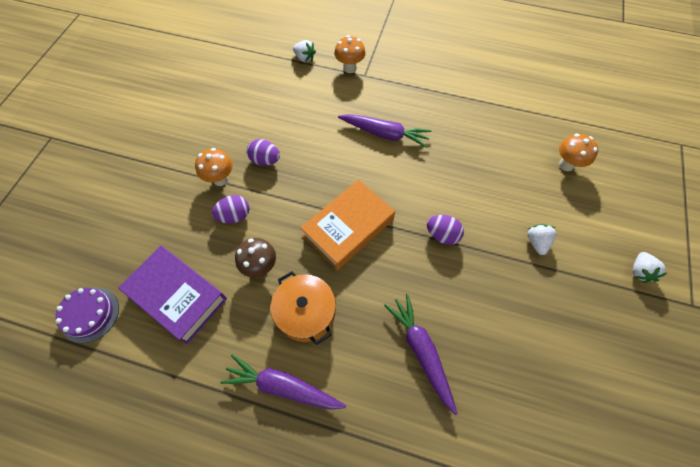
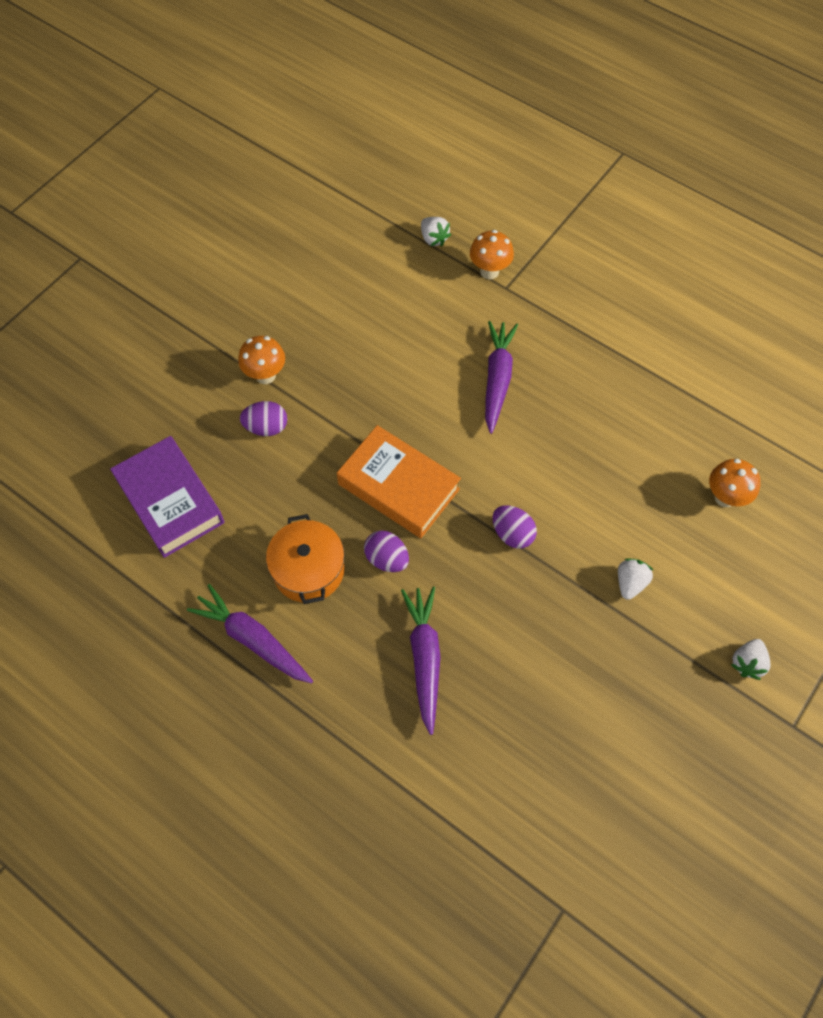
camera: 20 degrees right, 0 degrees up
purple cake [55,288,119,343] -> none
brown mushroom [235,238,276,277] -> none
purple egg [247,139,280,166] -> purple egg moved to [364,531,409,572]
orange book [301,180,395,270] -> orange book turned 60 degrees clockwise [337,425,461,538]
purple carrot [338,114,432,148] -> purple carrot turned 120 degrees counterclockwise [485,321,518,434]

